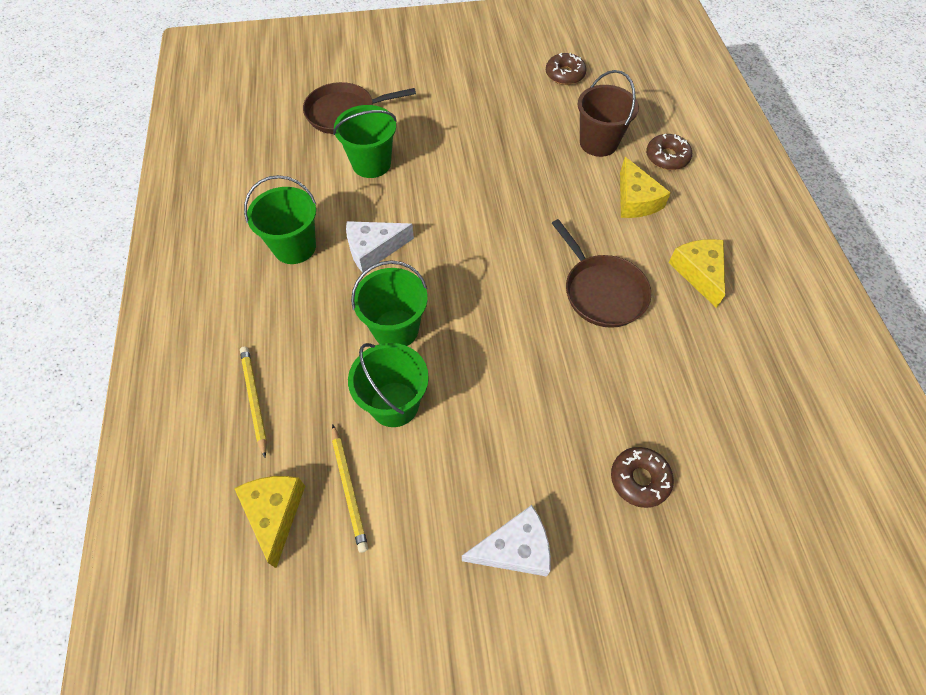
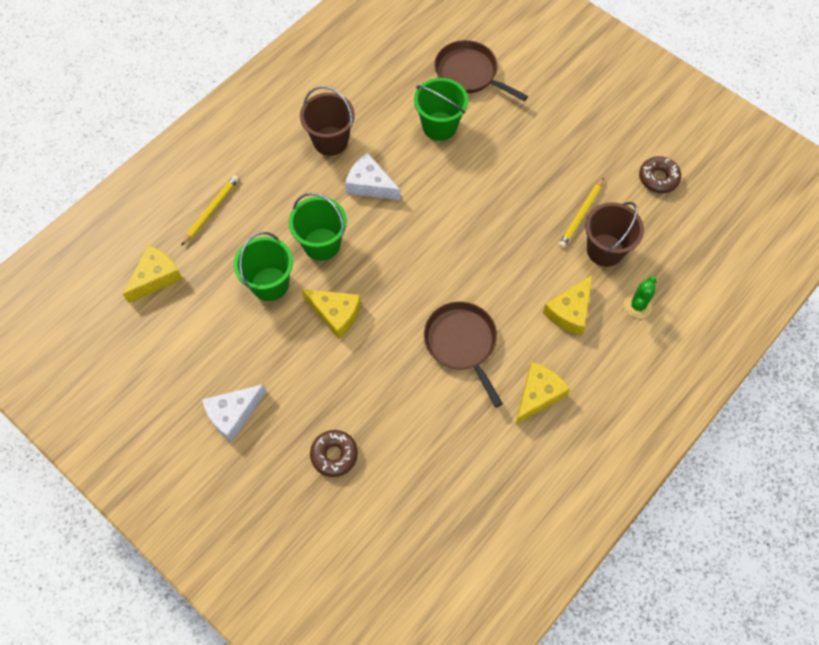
camera: 50 degrees right, 5 degrees up
green bucket [244,175,316,264] -> brown bucket [300,86,355,156]
yellow pencil [332,424,368,553] -> yellow pencil moved to [559,178,604,248]
white cheese [462,505,551,577] -> white cheese turned 105 degrees clockwise [202,384,267,442]
brown pan [552,219,651,328] -> brown pan turned 135 degrees clockwise [424,302,503,407]
brown donut [646,133,692,170] -> green cactus [624,276,657,318]
none -> yellow cheese [301,289,361,339]

